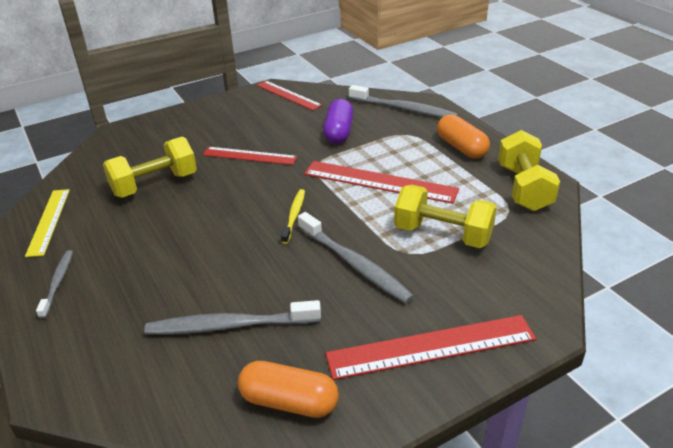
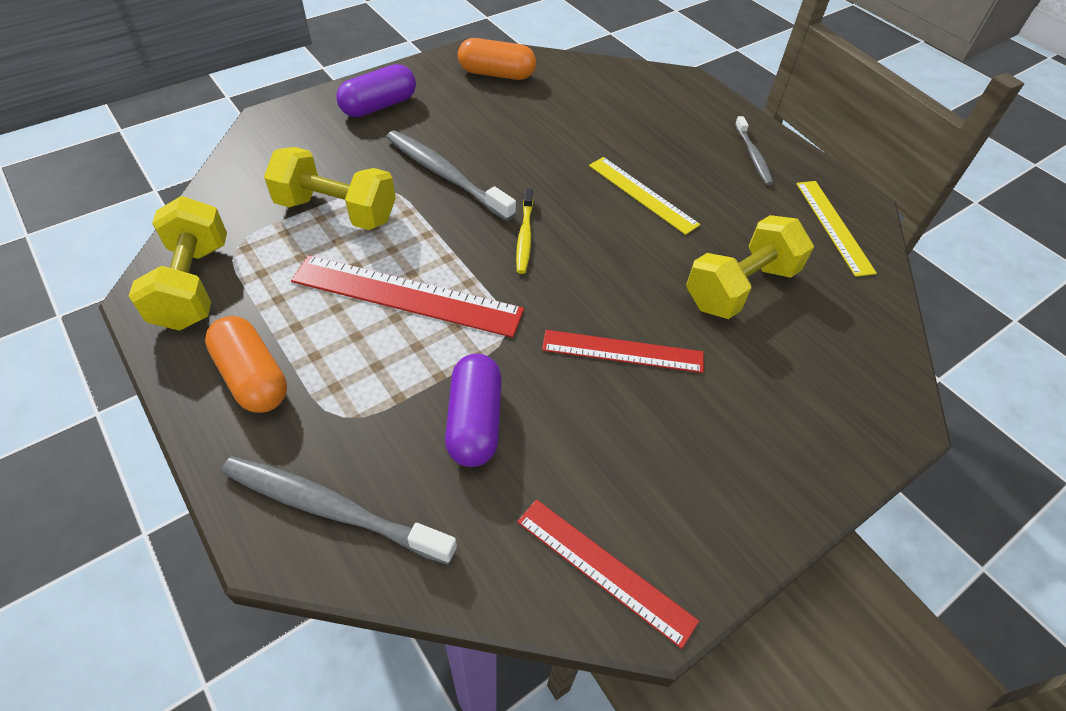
camera: 170 degrees right, 15 degrees up
grey toothbrush [144,300,321,335] -> none
red ruler [326,315,536,380] -> purple capsule [336,64,416,117]
none -> yellow ruler [589,157,700,235]

